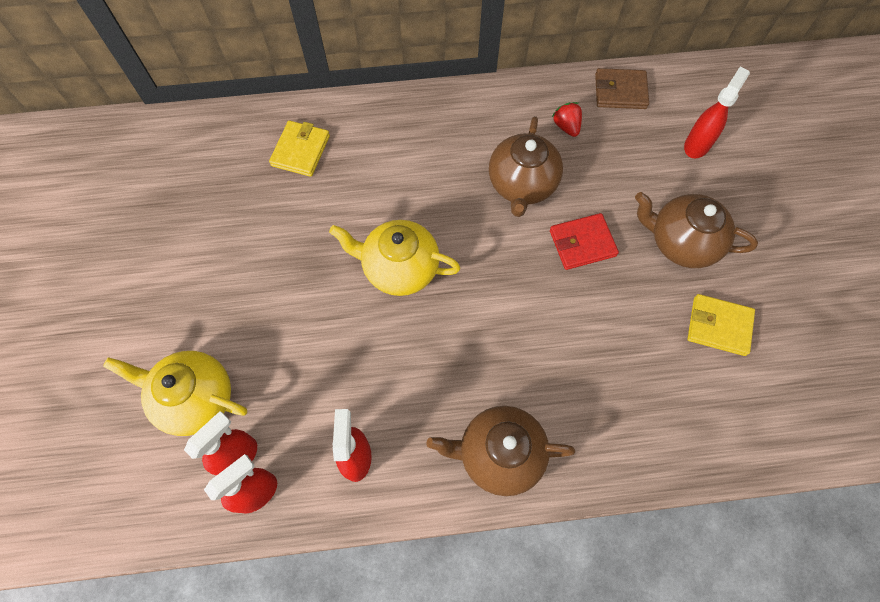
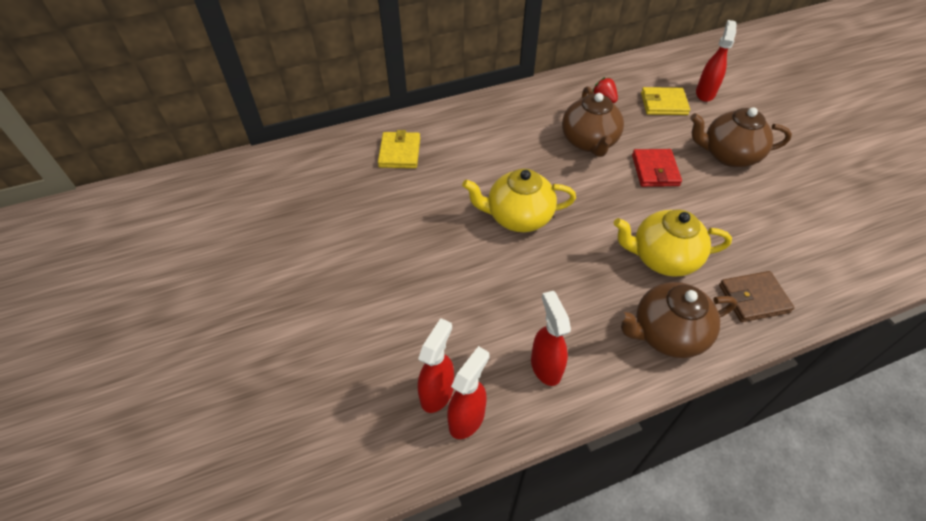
camera: 15 degrees left, 15 degrees down
yellow teapot [103,351,247,436] -> yellow teapot moved to [614,209,732,277]
red wallet [550,213,619,270] -> red wallet turned 60 degrees counterclockwise [632,149,682,187]
brown wallet [595,68,649,109] -> brown wallet moved to [719,271,794,322]
yellow wallet [688,294,755,356] -> yellow wallet moved to [641,87,690,115]

